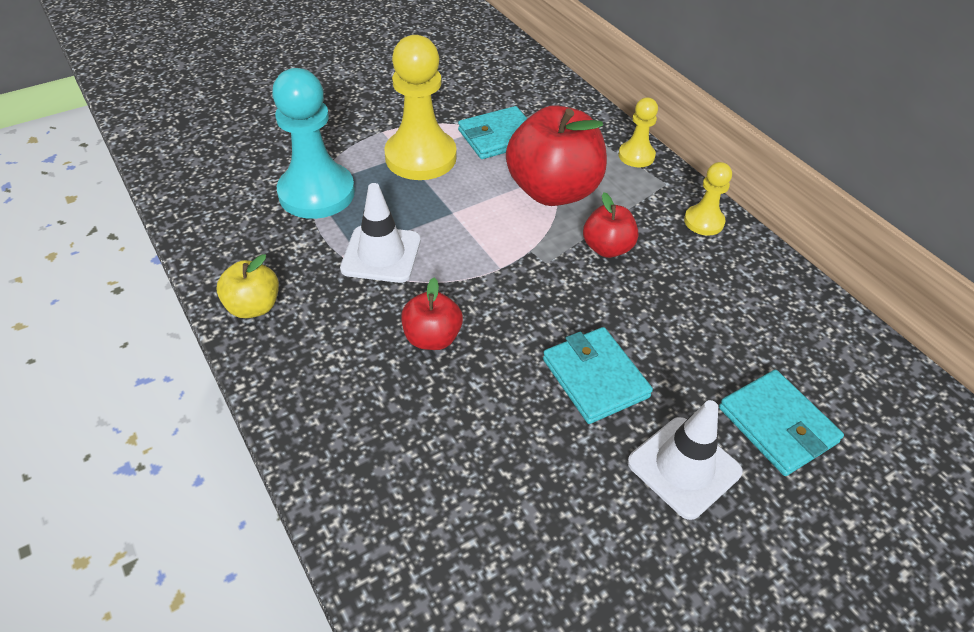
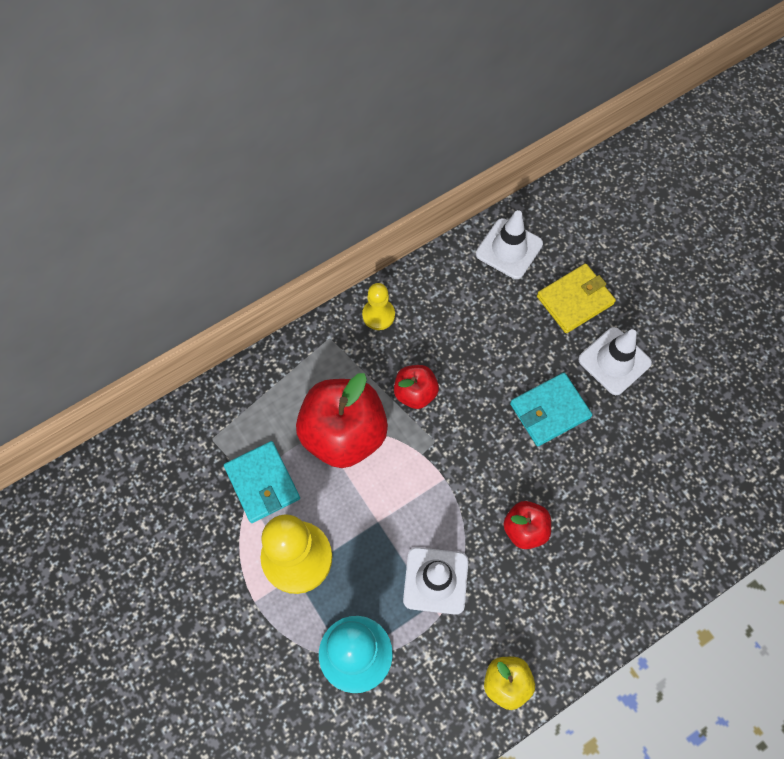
camera: 90 degrees left, 20 degrees up
yellow pawn [618,98,658,167] -> none
turquoise wallet [719,370,844,476] -> yellow wallet [537,264,616,333]
none -> white traffic cone [476,210,543,279]

